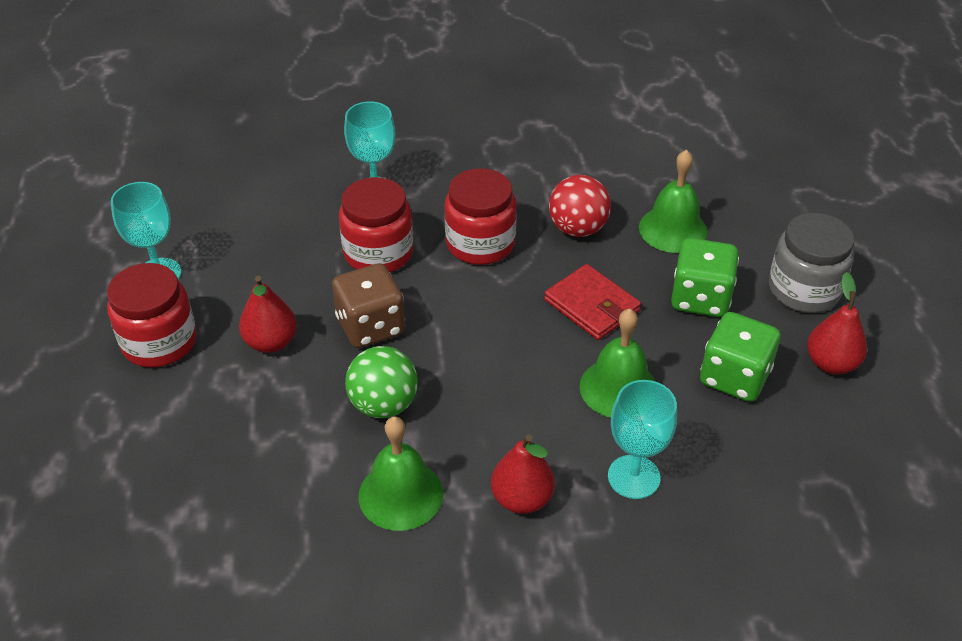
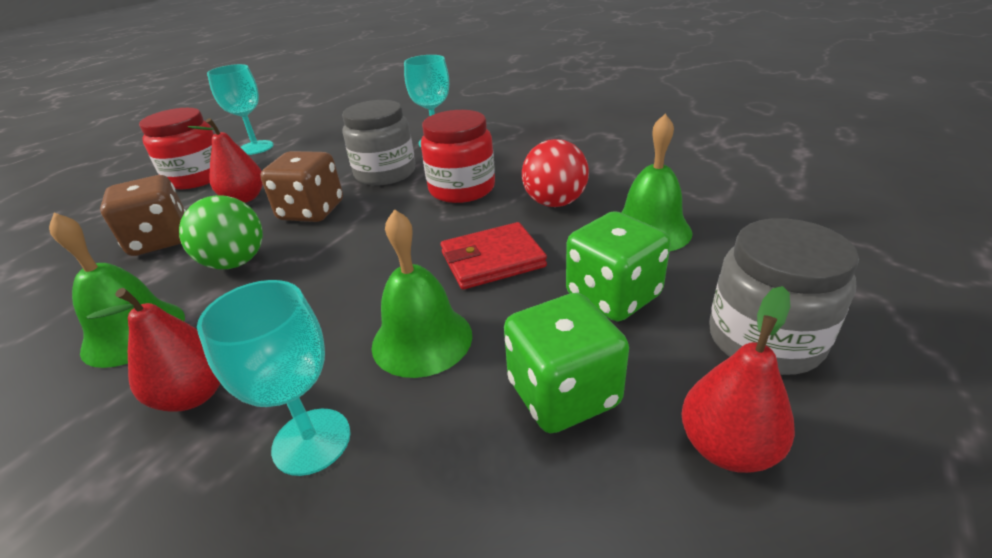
camera: 40 degrees right, 10 degrees down
red jar [339,177,413,272] -> grey jar [342,100,415,185]
red wallet [544,264,641,340] -> red wallet turned 75 degrees clockwise [441,222,547,289]
none -> brown dice [100,175,186,256]

